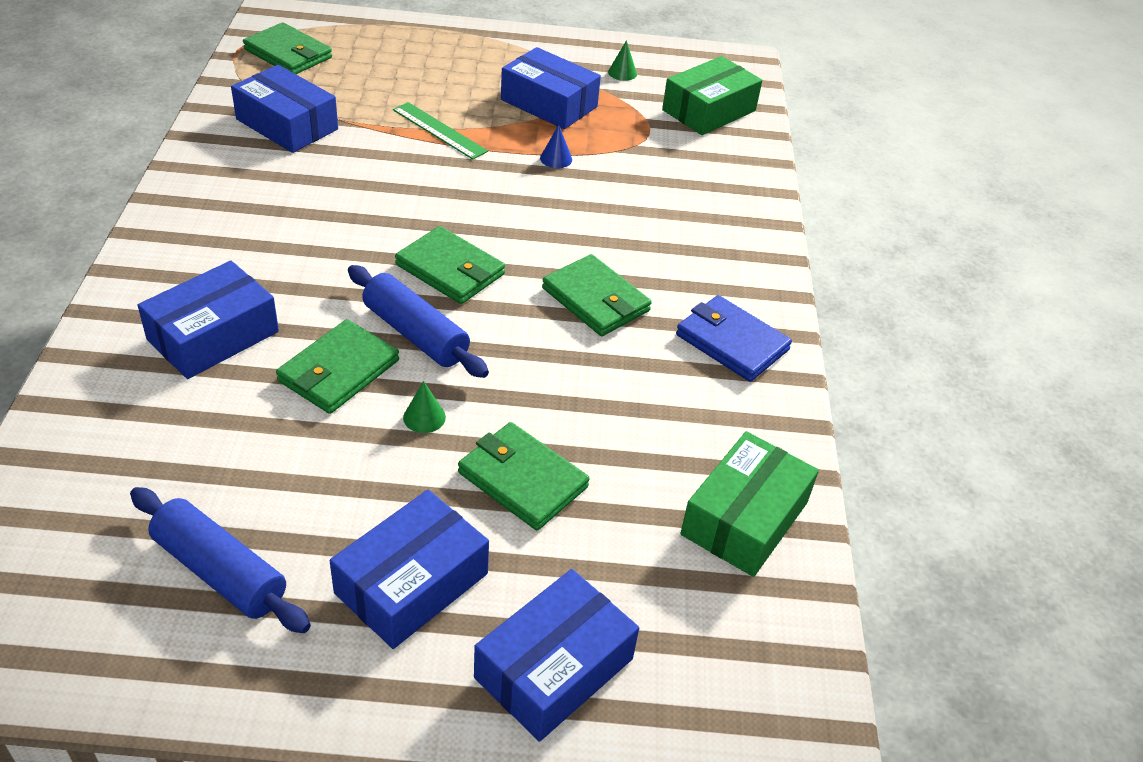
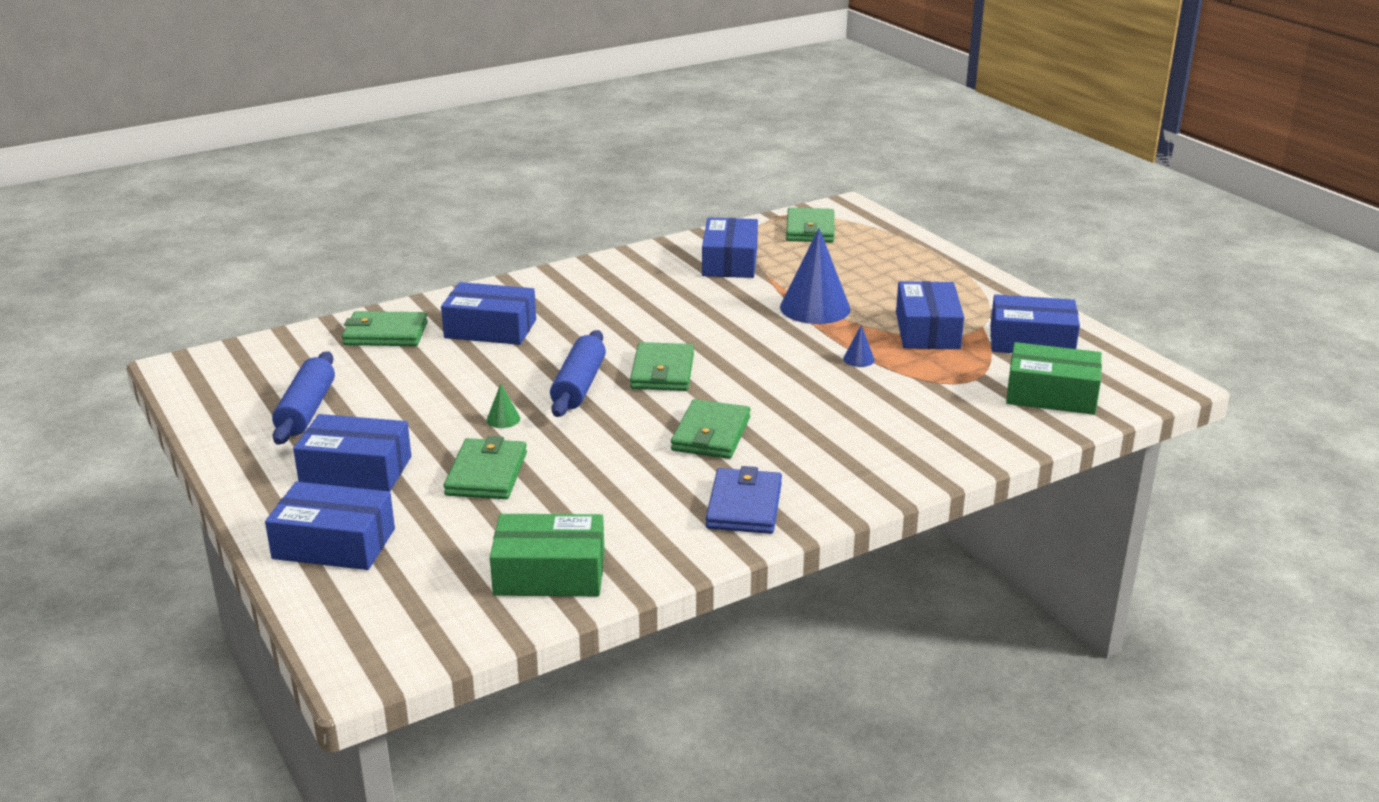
camera: 60 degrees right, 15 degrees down
green wallet [276,319,399,414] -> green wallet moved to [342,311,428,346]
green ruler [393,102,488,160] -> blue cone [780,228,851,324]
green cone [608,40,637,81] -> blue box [990,294,1080,353]

